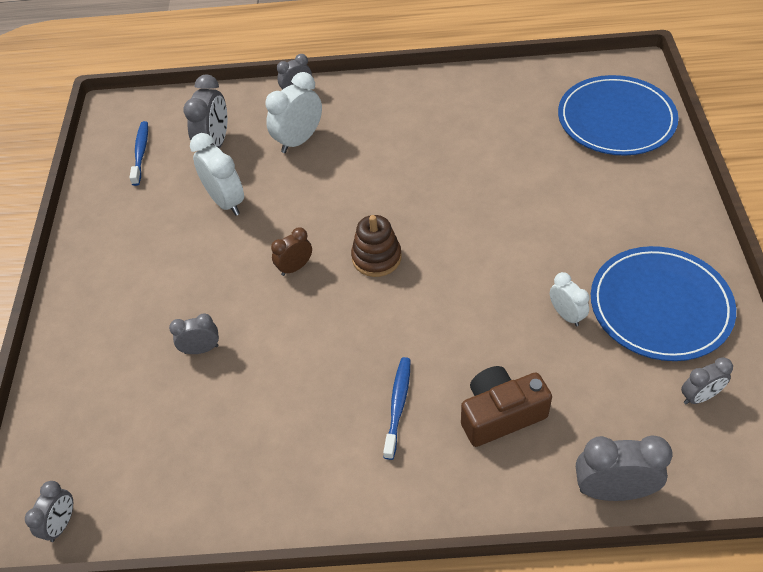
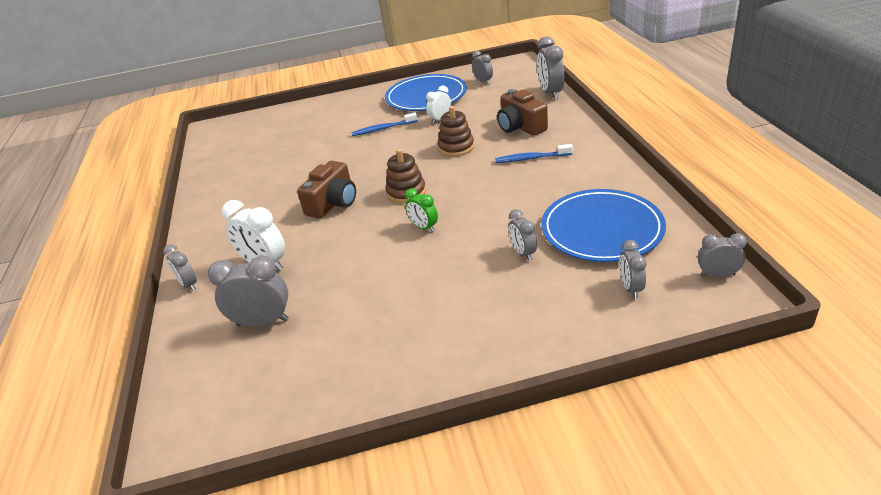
camera: 100 degrees left, 15 degrees down
blue toothbrush [130,121,148,186] -> blue toothbrush moved to [351,112,418,136]
white clock [190,133,244,216] -> none
brown clock [271,227,312,276] -> green clock [405,188,438,232]
blue plate [558,75,679,156] -> blue plate moved to [541,189,666,262]
none -> brown camera [297,161,356,219]
none -> brown stacking toy [437,106,474,157]
none -> grey clock [619,240,647,298]

